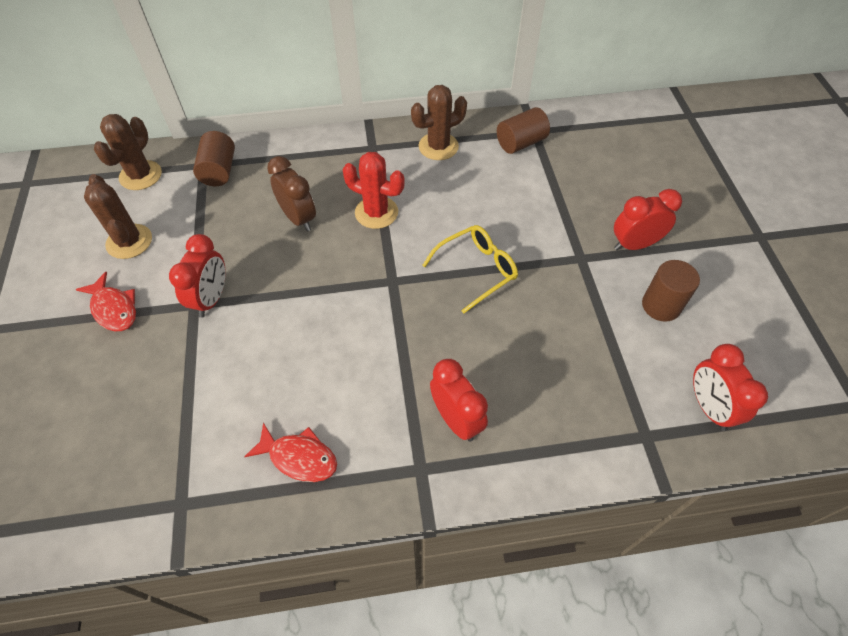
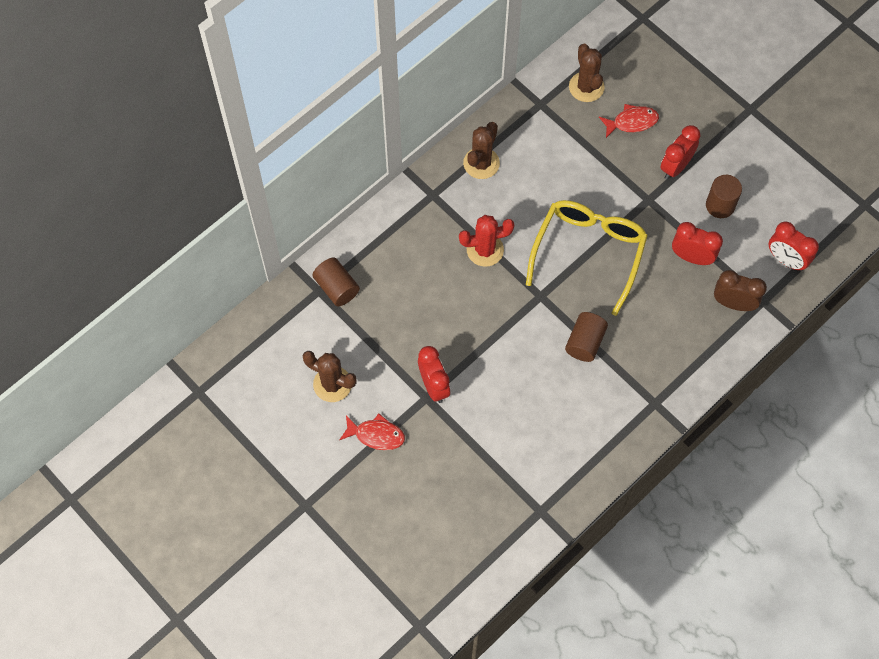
camera: 35 degrees left, 10 degrees up
brown cactus [94,114,162,190] -> brown cactus moved to [569,44,605,102]
red fish [244,422,337,482] -> red fish moved to [599,104,659,138]
brown clock [267,156,316,231] -> brown clock moved to [714,270,767,311]
yellow glasses [422,225,518,314] -> yellow glasses [526,200,648,316], size x1.67
red clock [430,359,488,442] -> red clock moved to [672,222,723,265]
brown cylinder [497,107,550,154] -> brown cylinder moved to [565,312,608,362]

